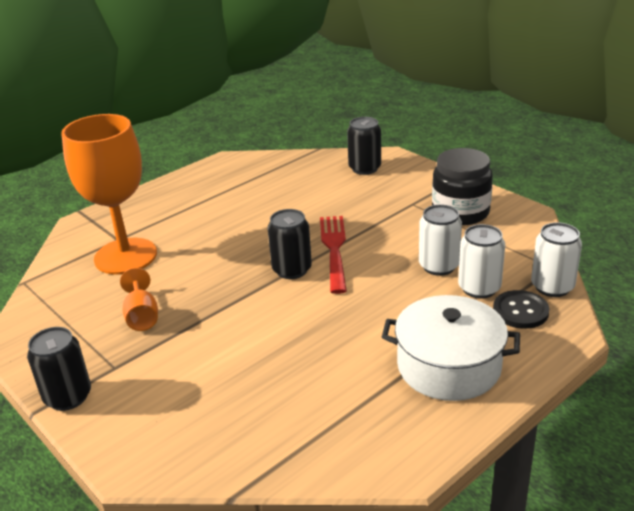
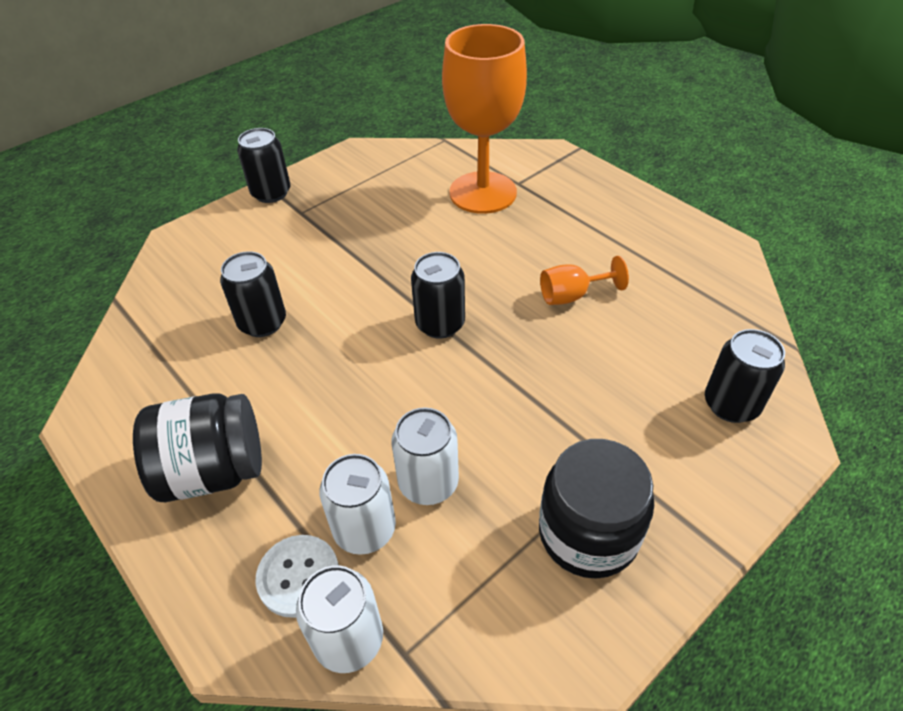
camera: 90 degrees right, 15 degrees up
orange goblet [120,268,158,331] -> orange goblet moved to [540,256,629,305]
red fork [320,216,347,294] -> none
white pot [382,295,520,401] -> black jar [133,393,262,502]
black button [493,290,550,329] -> white button [255,535,339,618]
none -> black can [220,251,286,337]

